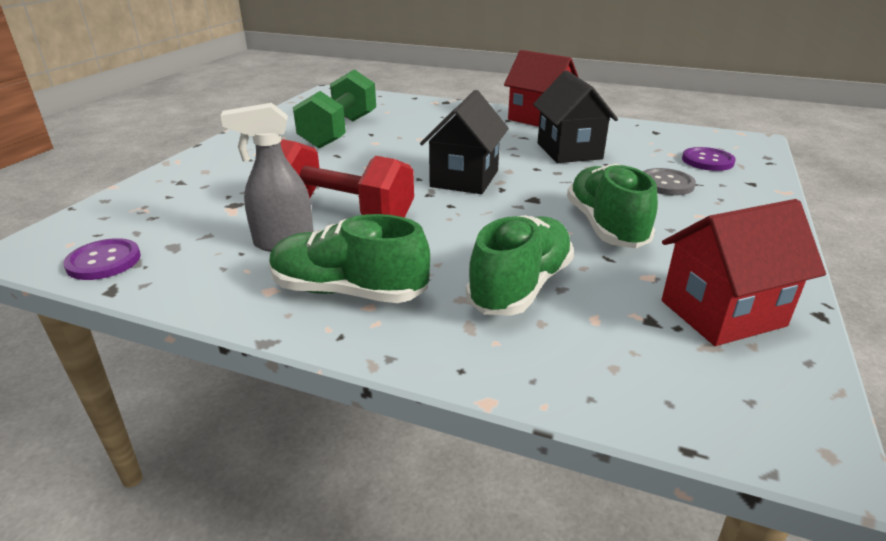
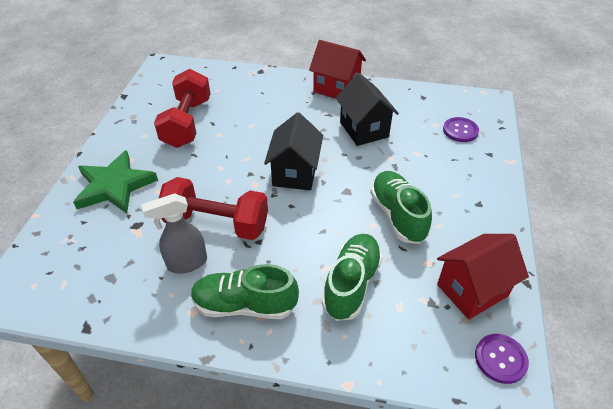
camera: 10 degrees left, 15 degrees up
purple button [63,238,141,280] -> purple button moved to [475,334,529,384]
green dumbbell [293,69,376,149] -> red dumbbell [154,69,211,148]
grey button [643,168,696,195] -> none
none -> green star [73,150,158,214]

